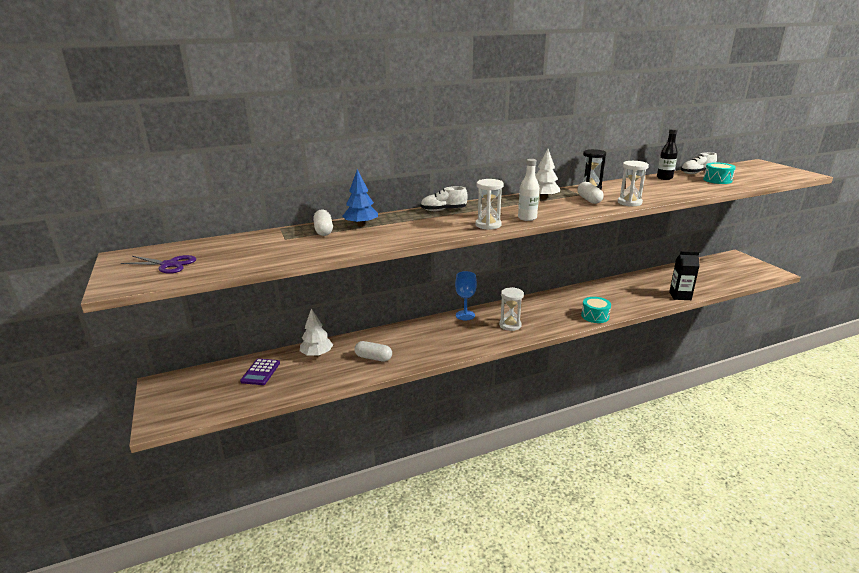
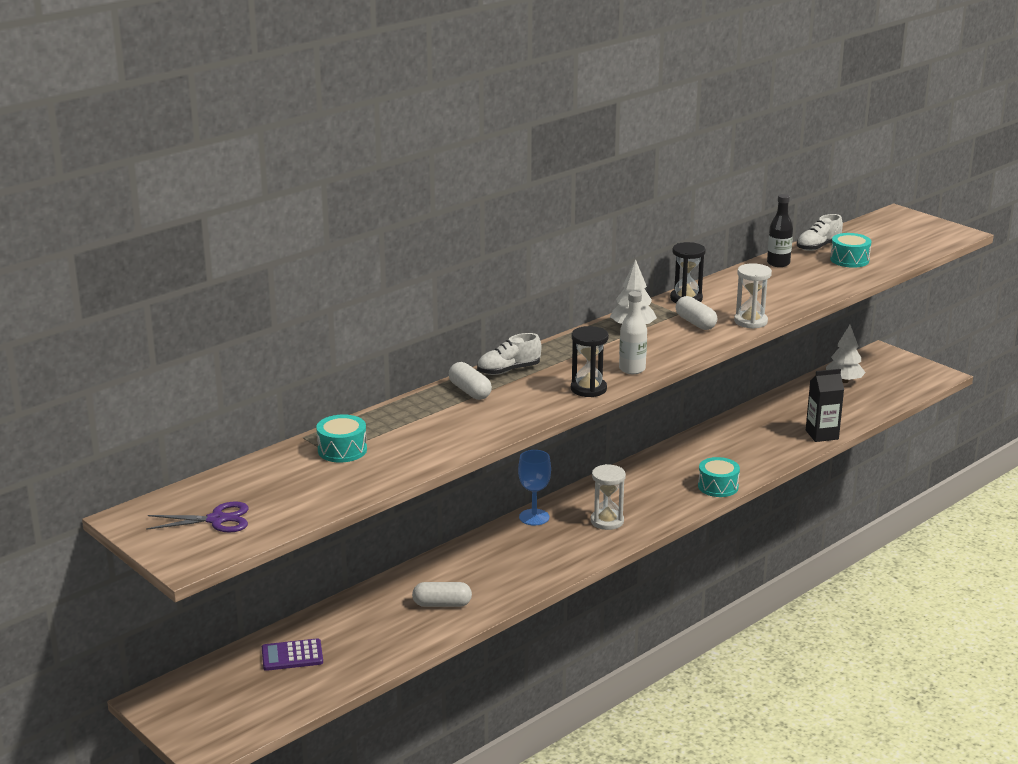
camera: 20 degrees left, 0 degrees up
purple calculator [240,358,280,385] -> purple calculator turned 90 degrees clockwise [262,639,323,671]
white tree [300,309,333,357] -> white tree moved to [826,325,866,383]
white capsule [313,209,333,236] -> white capsule moved to [449,362,492,400]
blue tree [343,169,378,227] -> none
white hourglass [475,179,504,230] -> black hourglass [571,326,609,397]
none -> turquoise drum [316,414,367,463]

